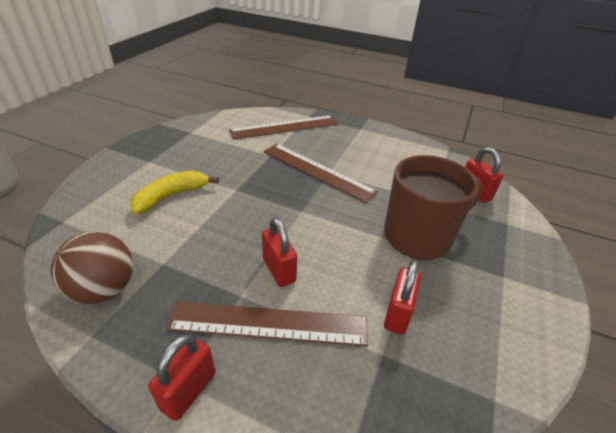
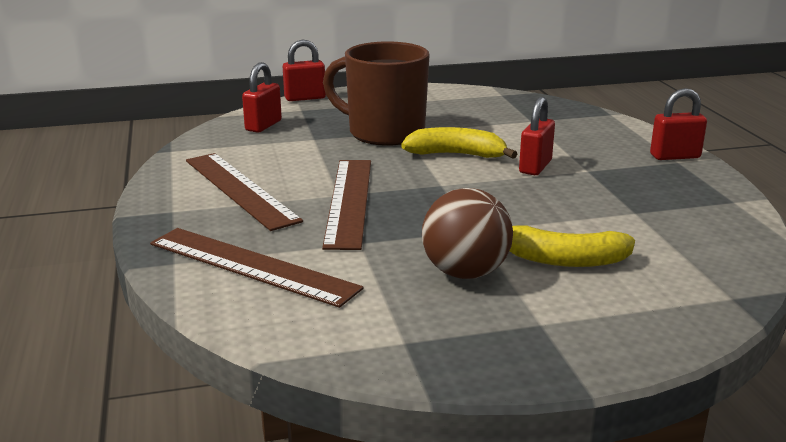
camera: 125 degrees left, 15 degrees down
brown ball [51,231,133,304] -> brown ball moved to [422,188,513,279]
brown ruler [166,301,368,347] -> brown ruler moved to [186,153,303,231]
red padlock [384,260,421,335] -> red padlock moved to [283,40,326,101]
none -> yellow banana [401,127,517,159]

